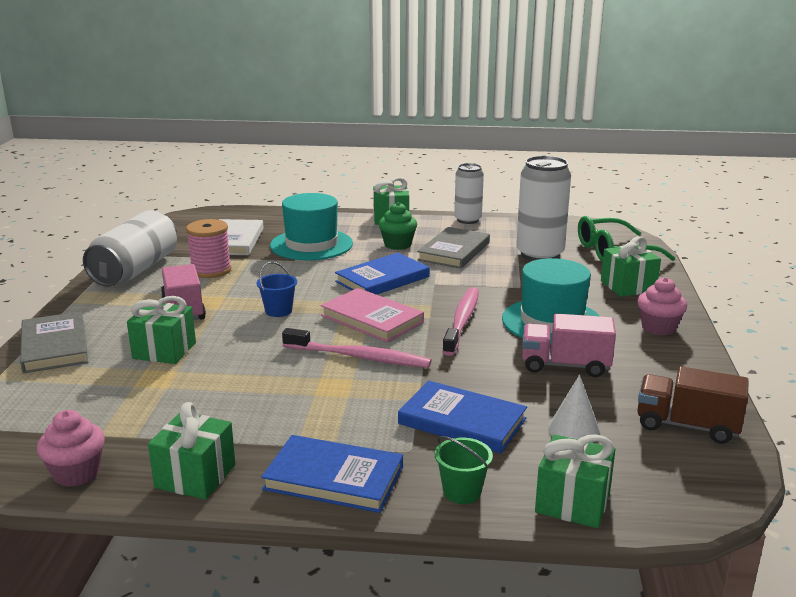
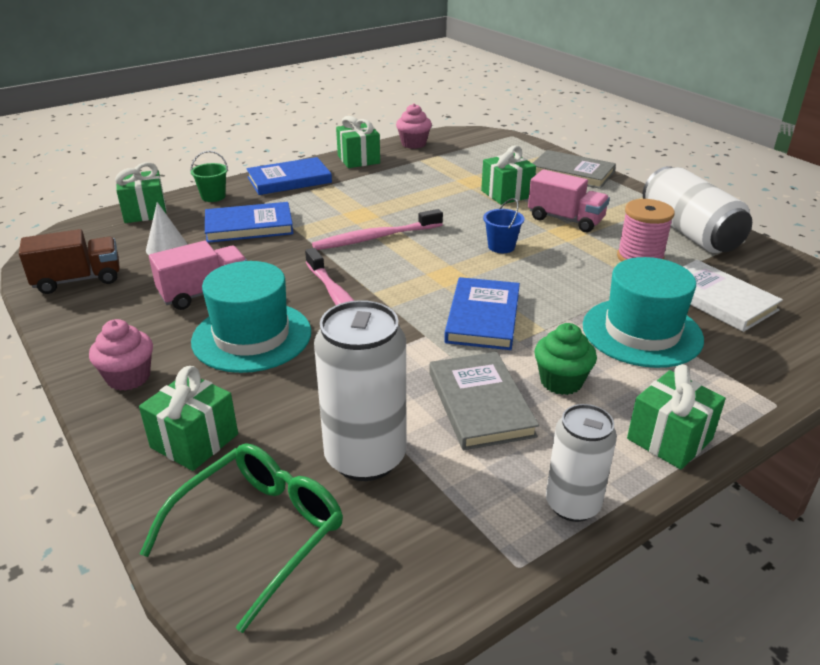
camera: 140 degrees right, 10 degrees up
pink book [320,288,424,342] -> none

